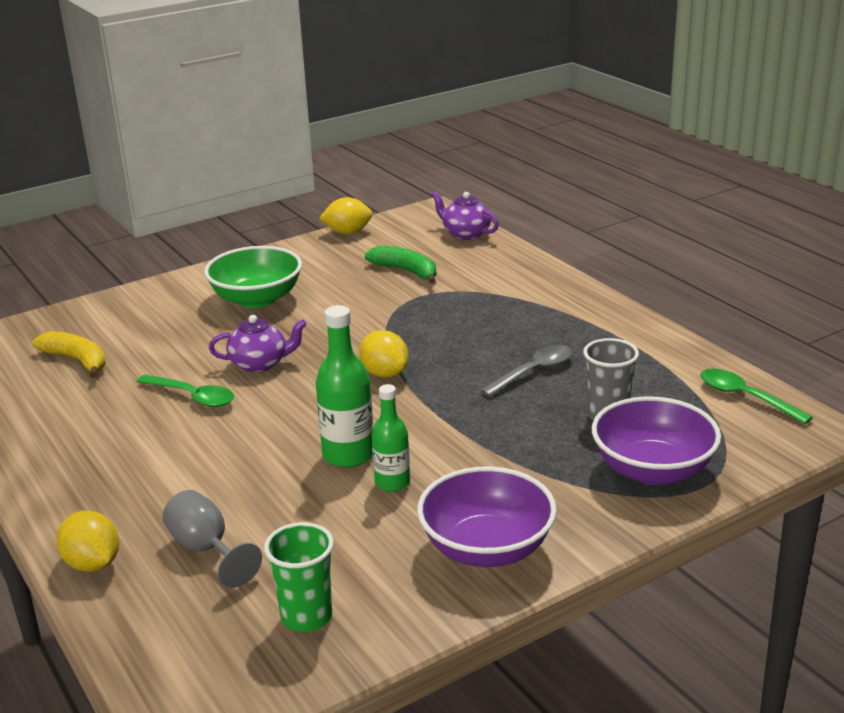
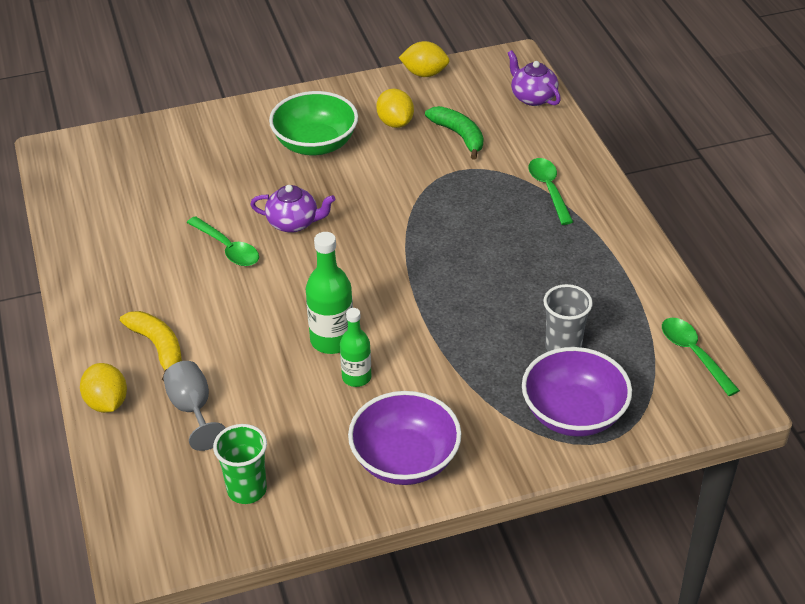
camera: 15 degrees right, 15 degrees up
yellow banana [33,331,106,378] -> yellow banana moved to [120,311,182,381]
yellow lemon [359,330,409,378] -> yellow lemon moved to [376,89,414,128]
grey spoon [480,345,572,397] -> none
none -> green spoon [528,158,573,225]

